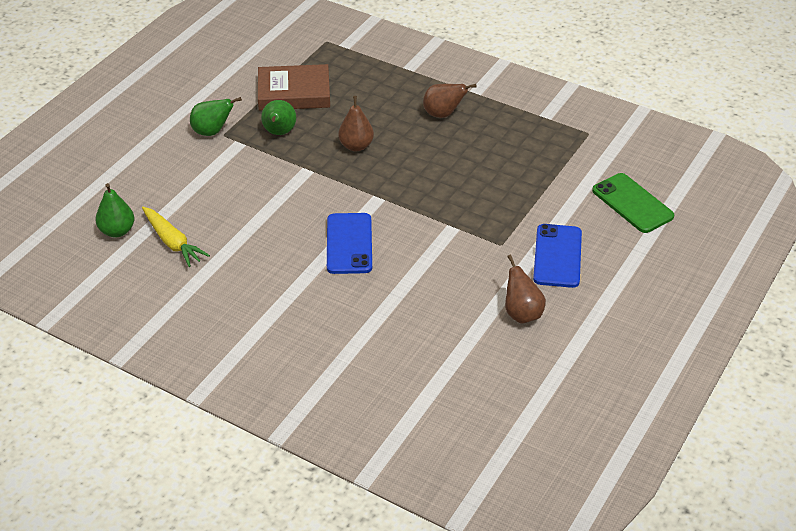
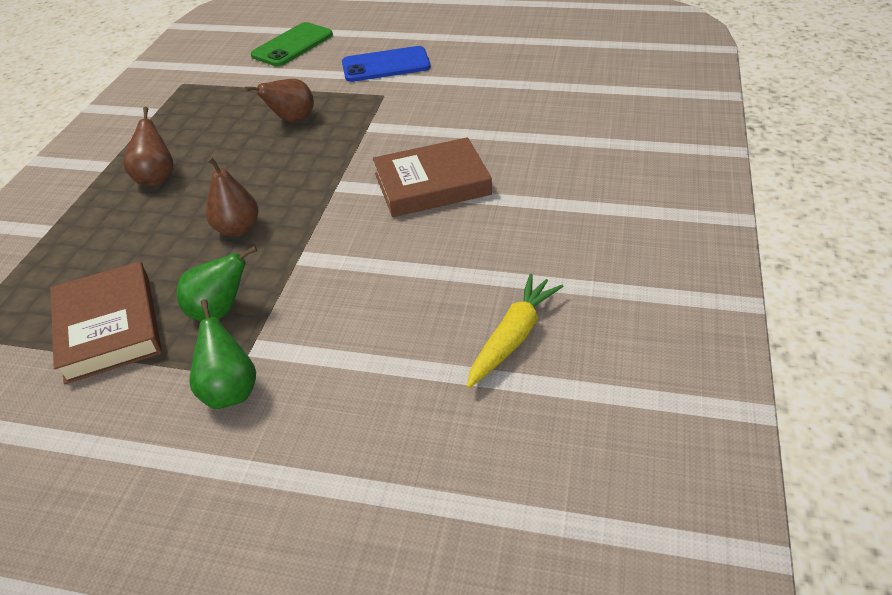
camera: 105 degrees left, 0 degrees up
green pear [95,183,134,237] -> none
blue phone [327,213,372,274] -> brown book [373,137,492,217]
brown pear [505,254,546,324] -> brown pear moved to [245,79,314,122]

